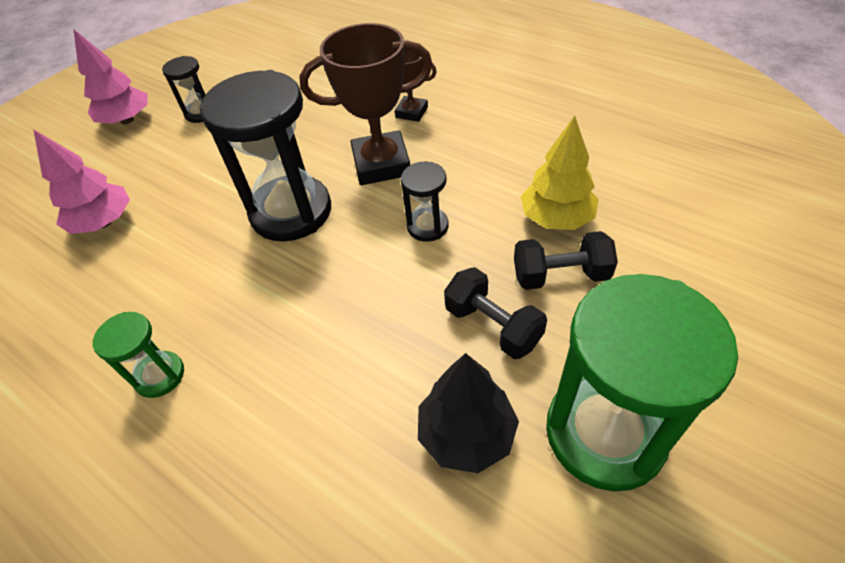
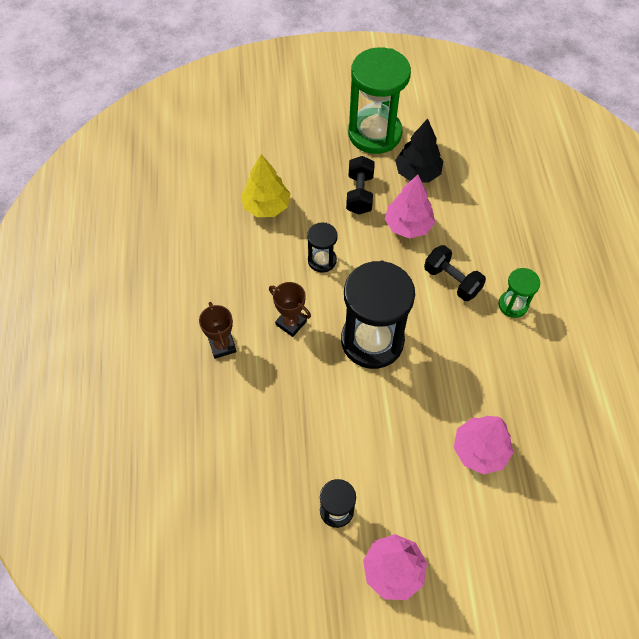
camera: 135 degrees left, 10 degrees up
brown trophy [299,23,433,185] -> brown trophy [269,282,311,337], size x0.54
black dumbbell [514,231,618,290] -> black dumbbell moved to [424,245,486,301]
none -> pink tree [385,174,435,239]

